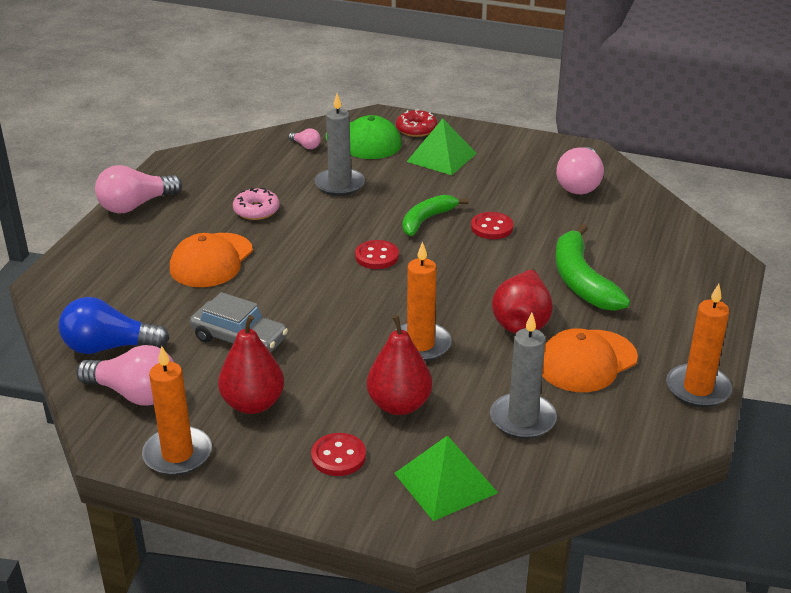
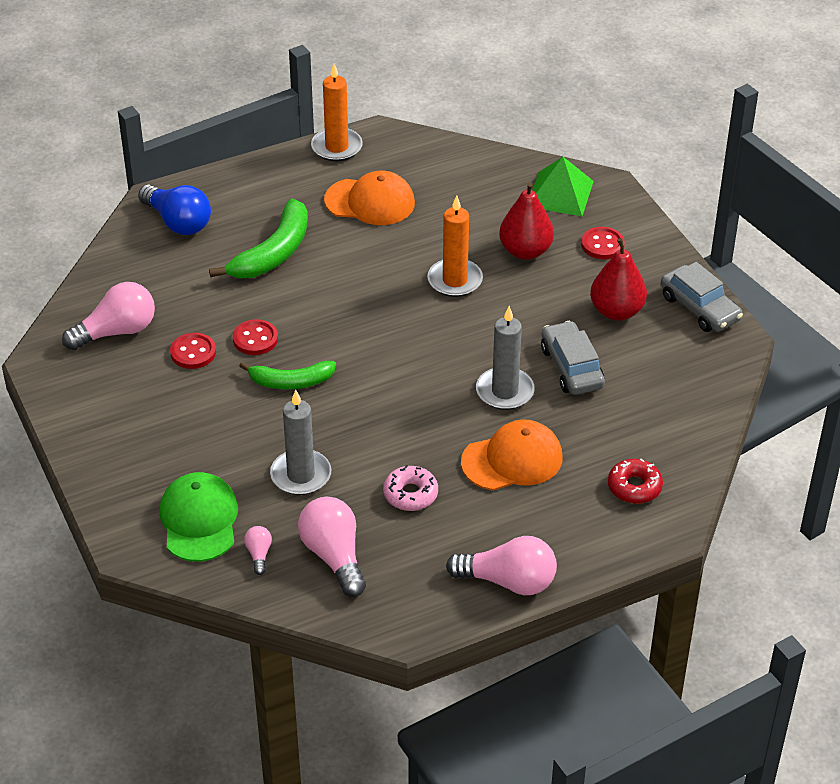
camera: 135 degrees left, 10 degrees up
blue light bulb [59,297,170,354] -> blue light bulb moved to [138,185,211,235]
pink light bulb [76,345,174,406] -> pink light bulb moved to [298,497,366,597]
orange candle [142,346,212,476] -> grey car [661,262,743,332]
red button [355,240,399,269] -> red button moved to [170,333,216,369]
red donut [396,109,437,137] -> red donut moved to [608,458,663,504]
green pyramid [406,119,477,175] -> none
grey candle [490,313,557,439] -> grey candle moved to [476,306,535,410]
red pear [492,269,553,334] -> none

